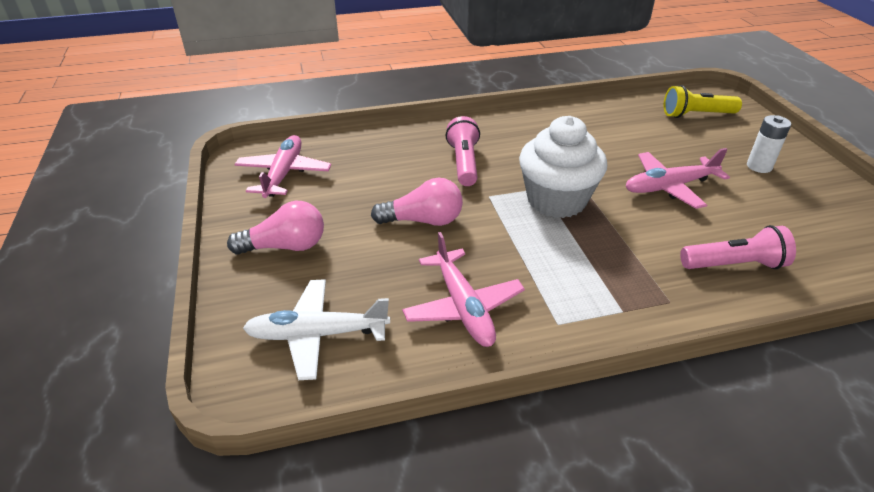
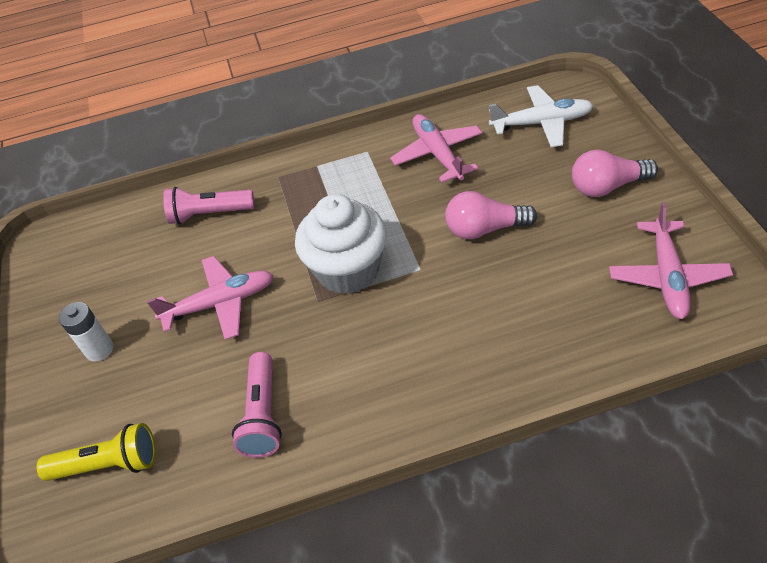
camera: 175 degrees left, 10 degrees up
pink flashlight [445,116,480,186] -> pink flashlight moved to [232,352,282,458]

